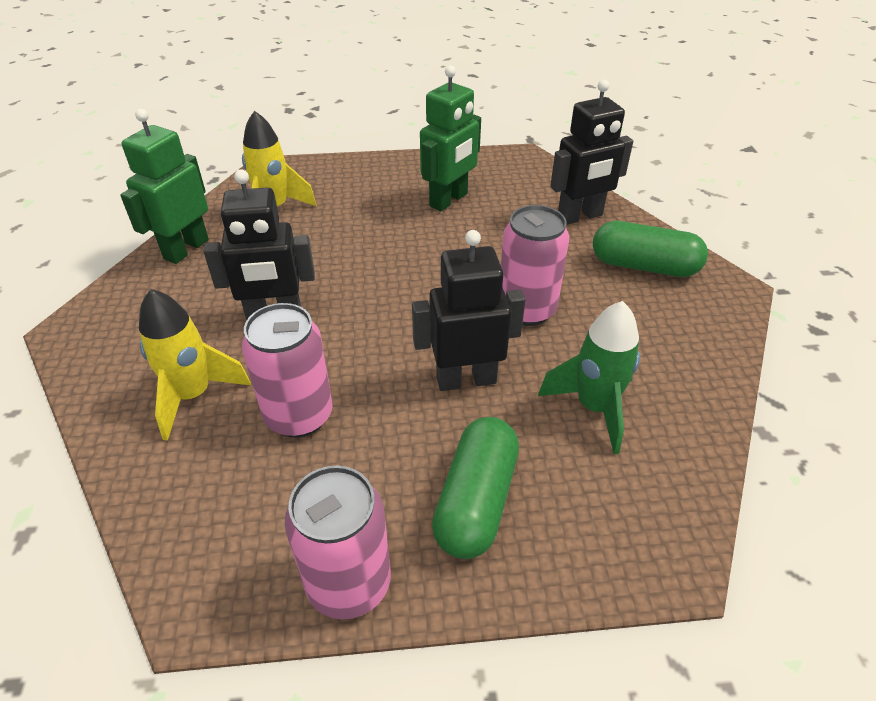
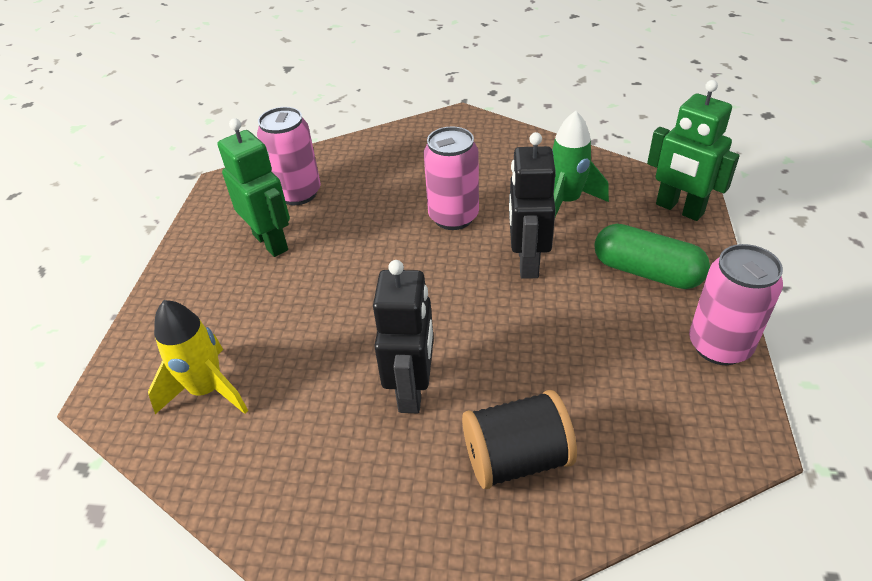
camera: 75 degrees left, 0 degrees up
green robot [120,109,209,264] -> green robot moved to [647,80,740,221]
yellow rocket [139,289,251,441] -> black spool [462,390,577,489]
pink can [242,303,333,438] -> pink can moved to [257,107,321,205]
black robot [550,80,633,225] -> none
green capsule [593,221,708,277] -> none

